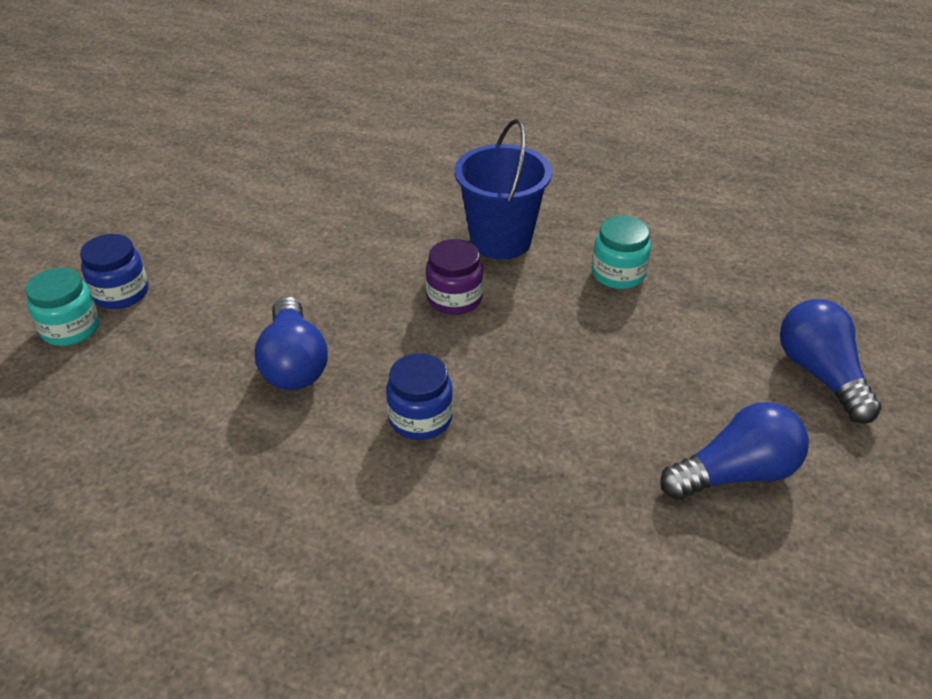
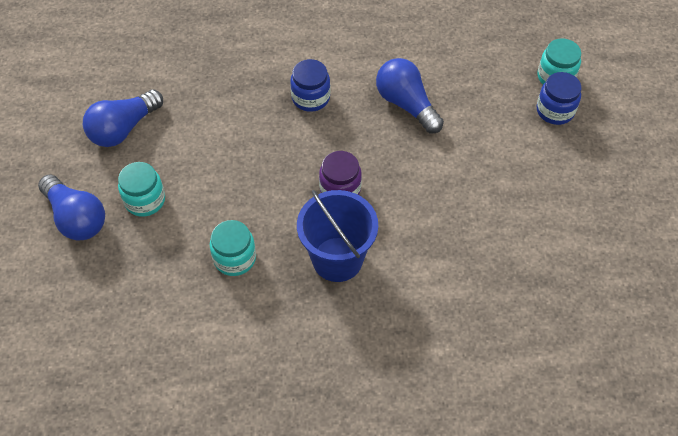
camera: 155 degrees right, 15 degrees up
none -> turquoise jar [118,162,165,217]

